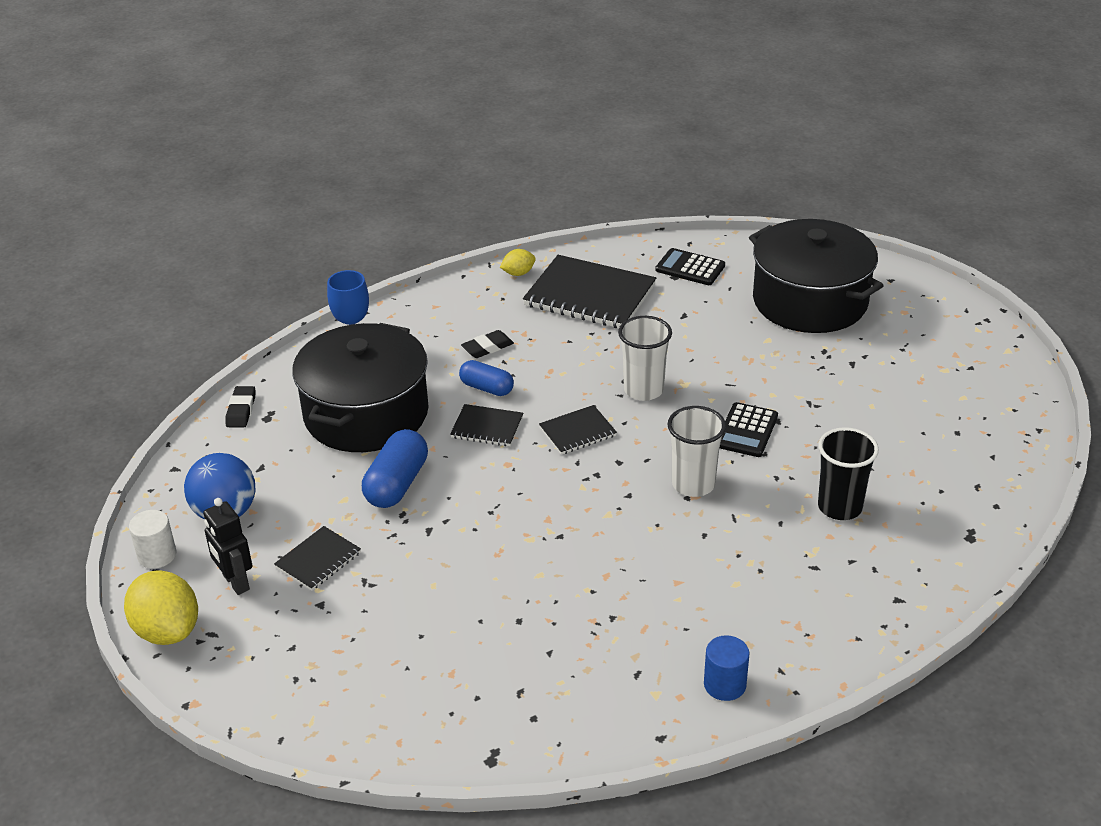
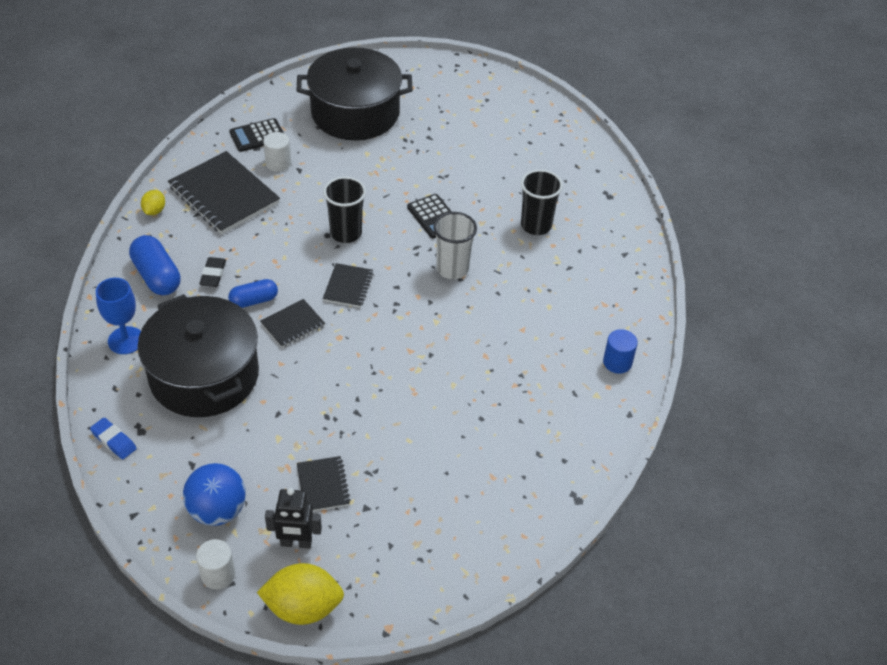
camera: 55 degrees left, 10 degrees up
black eraser [226,386,255,428] -> blue eraser [90,417,137,460]
blue capsule [362,429,428,508] -> blue capsule moved to [129,235,181,295]
black notebook [523,255,656,328] -> black notebook turned 75 degrees clockwise [168,151,280,234]
white cup [618,316,672,401] -> black cup [323,177,366,243]
none -> white cylinder [263,132,291,172]

